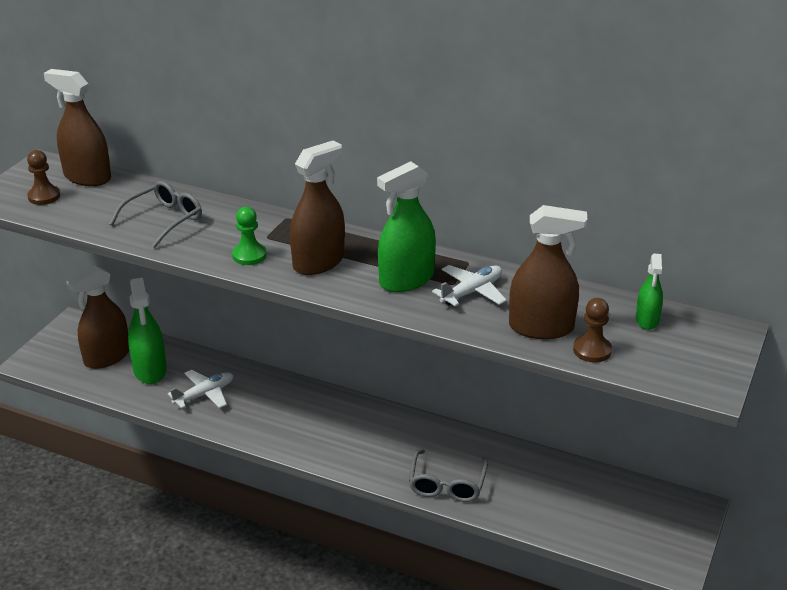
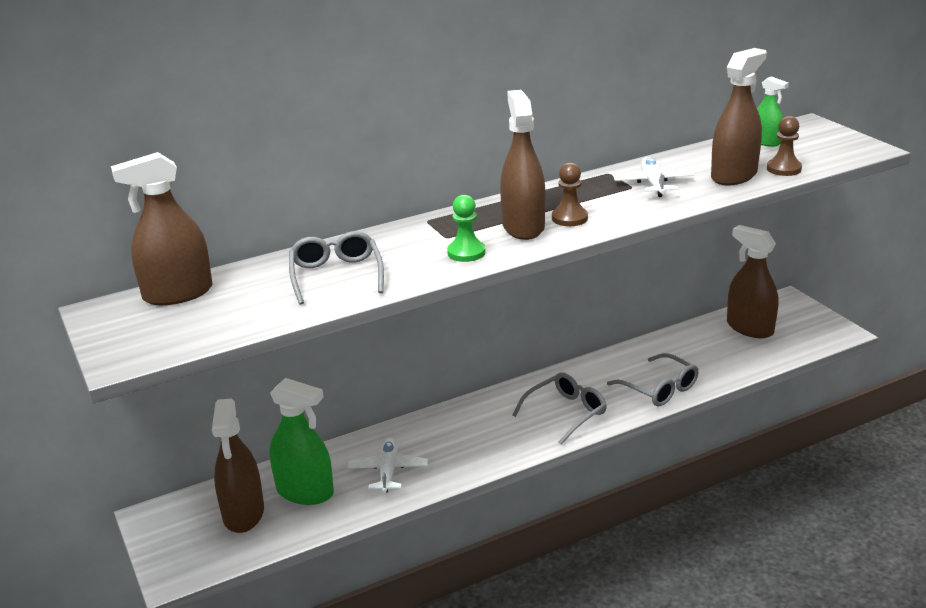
camera: 50 degrees left, 5 degrees down
brown pawn [27,150,60,205] -> brown pawn moved to [552,162,588,226]
green spray bottle [377,161,436,292] -> none
none -> grey glasses [512,373,607,445]
none -> brown spray bottle [727,225,778,338]

